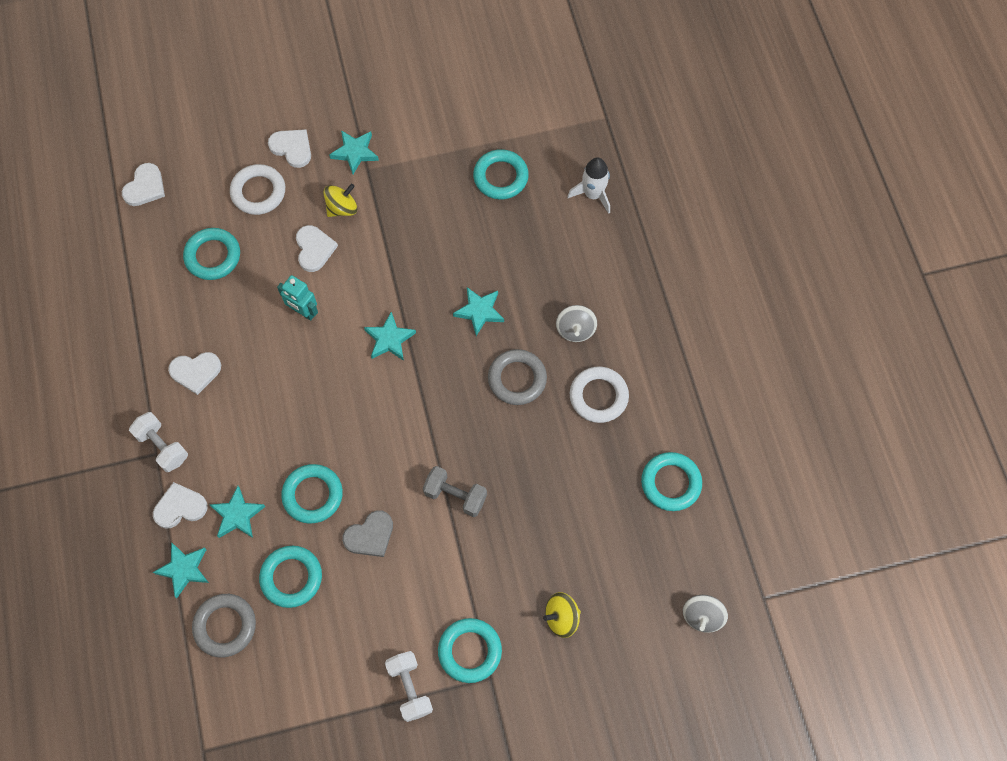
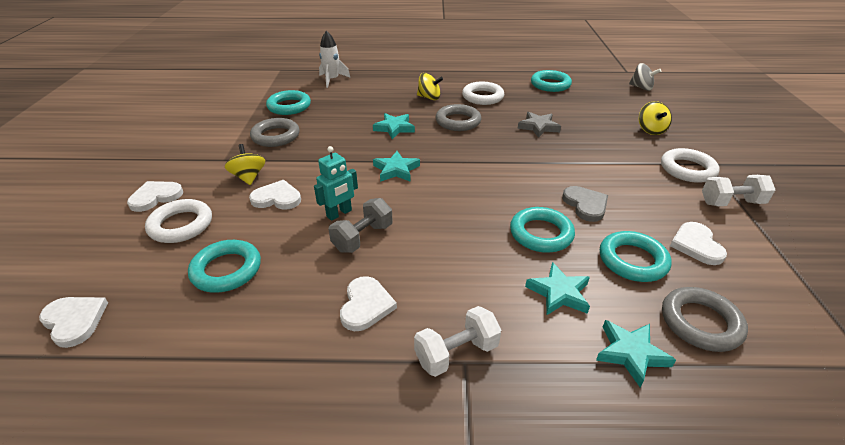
camera: 75 degrees left, 30 degrees down
white heart [153,482,208,529] -> white heart moved to [670,222,727,265]
turquoise star [329,130,379,174] -> none
grey dumbbell [423,466,487,517] -> grey dumbbell moved to [329,198,393,253]
turquoise ring [438,618,502,683] -> white ring [661,148,720,183]
grey spinning top [556,305,597,342] -> yellow spinning top [417,73,443,100]
none -> grey ring [250,118,300,147]
none -> grey star [518,112,561,138]

